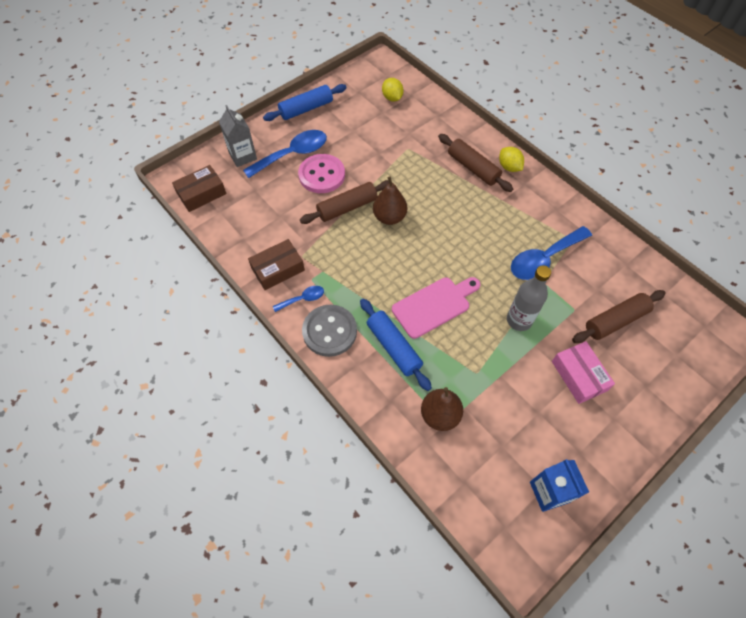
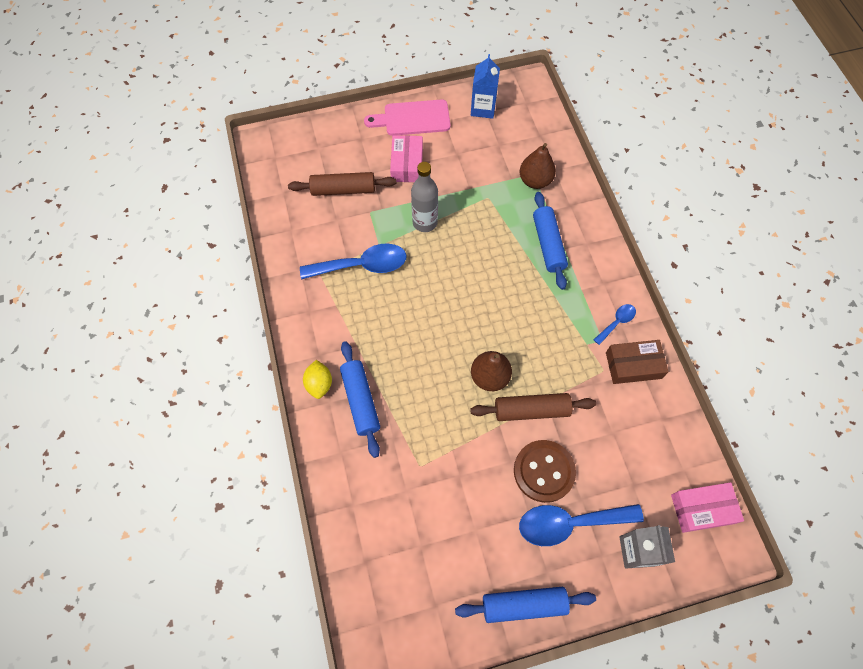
camera: 155 degrees left, 5 degrees up
brown box [172,165,227,212] -> pink box [671,482,744,533]
blue spoon [273,286,324,312] -> blue spoon turned 135 degrees clockwise [594,304,636,345]
pink button [298,154,345,193] -> brown button [514,440,576,503]
grey button [302,305,357,357] -> none
yellow lemon [382,78,403,102] -> none
pink cutting board [392,277,480,339] -> pink cutting board moved to [364,99,450,136]
brown rolling pin [438,134,513,192] -> blue rolling pin [340,341,380,458]

